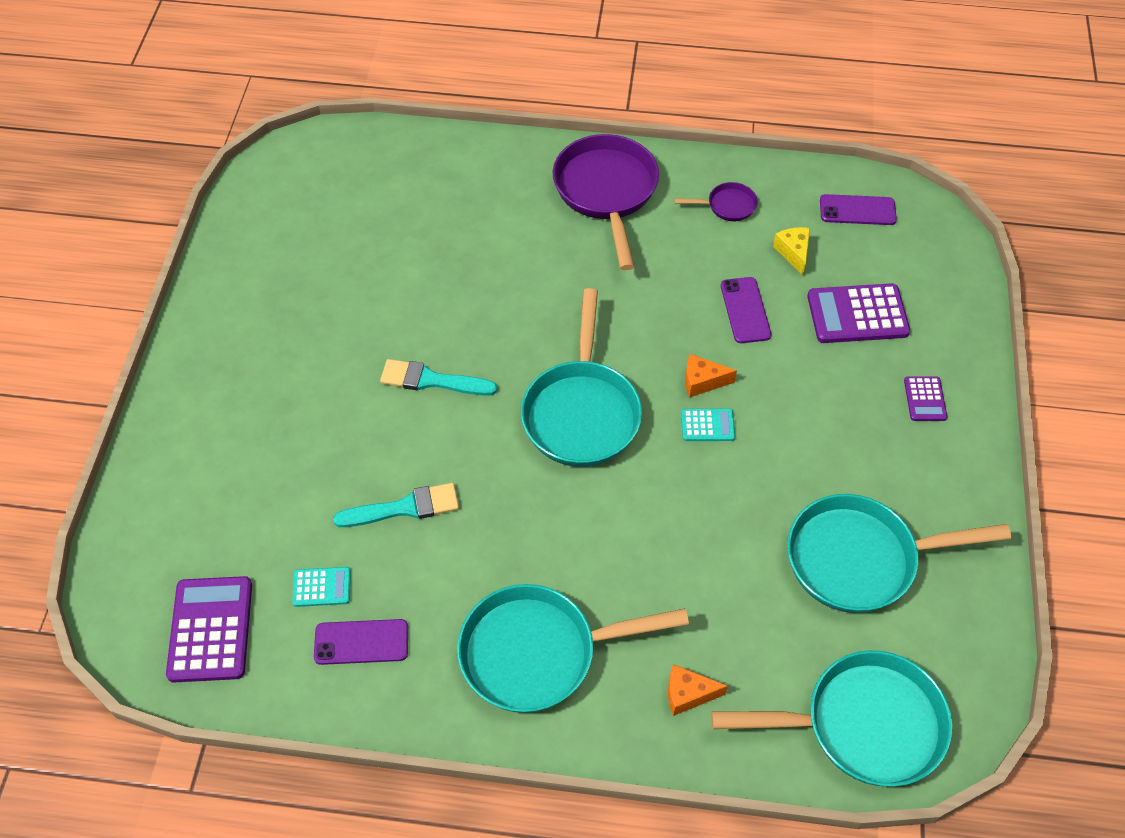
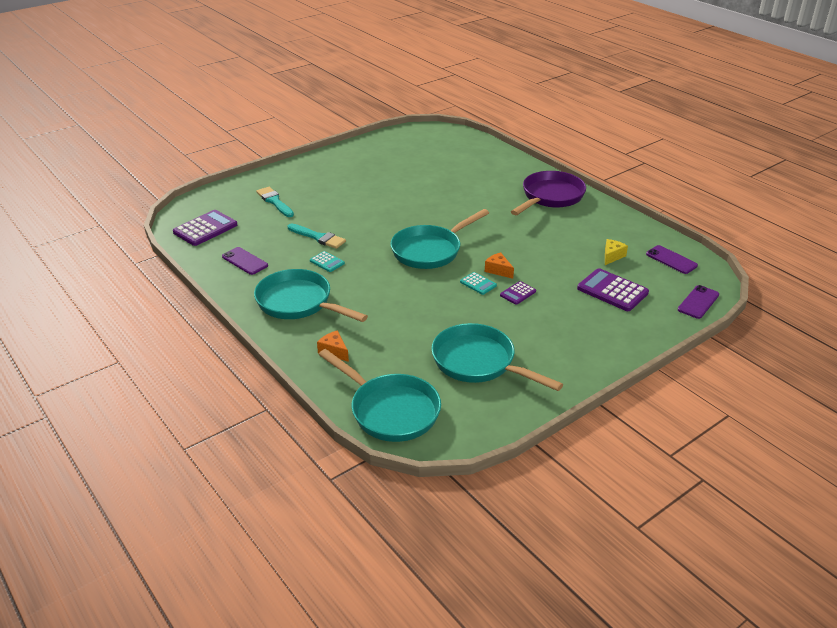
camera: 45 degrees right, 20 degrees down
turquoise calculator [292,567,351,607] -> turquoise calculator moved to [310,251,345,272]
turquoise brush [380,359,497,396] -> turquoise brush moved to [256,187,294,217]
purple pan [674,182,758,221] -> none
purple phone [721,277,771,343] -> purple phone moved to [678,285,719,319]
purple calculator [904,376,947,421] -> purple calculator moved to [500,281,536,305]

